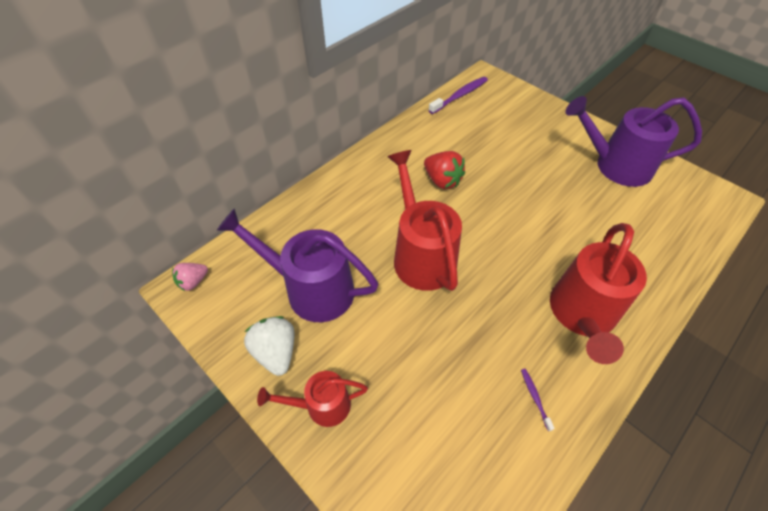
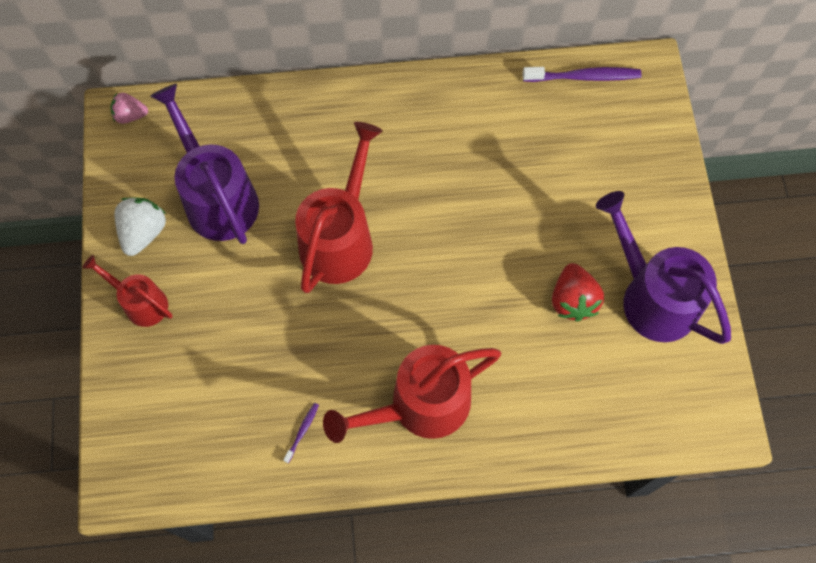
camera: 40 degrees right, 15 degrees up
red strawberry [424,151,465,189] -> red strawberry moved to [552,263,604,322]

